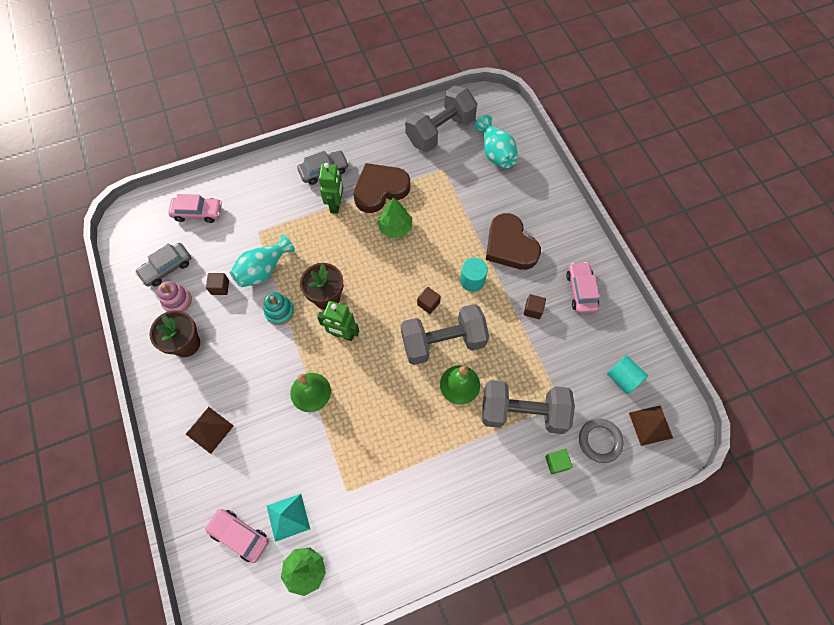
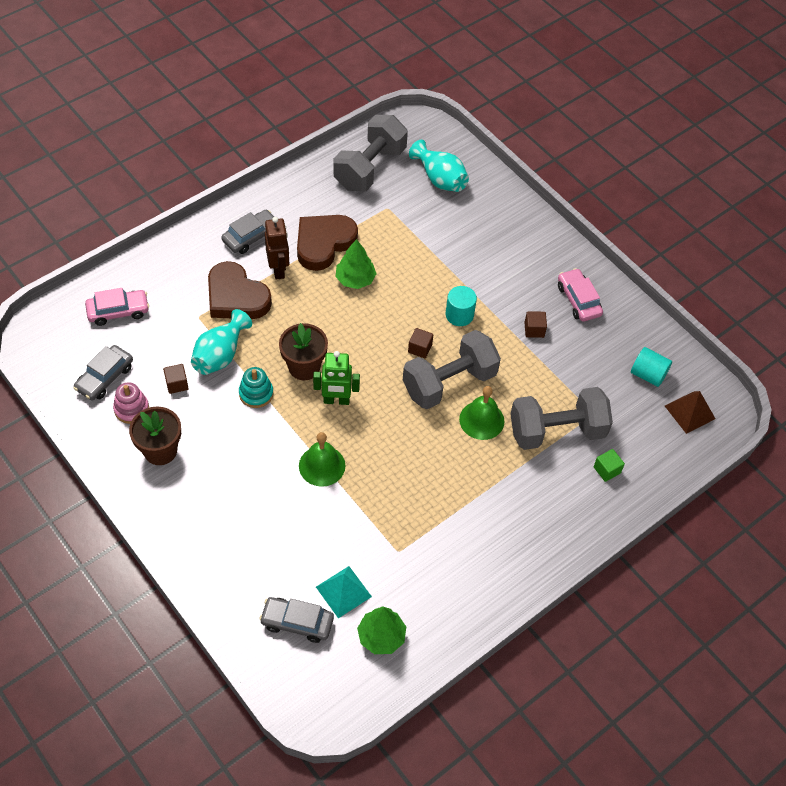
camera: 20 degrees left, 10 degrees down
brown pyramid [186,407,234,454] -> none
pink car [205,509,269,563] -> grey car [259,597,334,643]
green robot [319,163,343,214] -> brown robot [265,217,289,280]
brown heart [486,213,541,270] -> brown heart moved to [208,261,272,319]
grey ring [579,418,624,463] -> none

